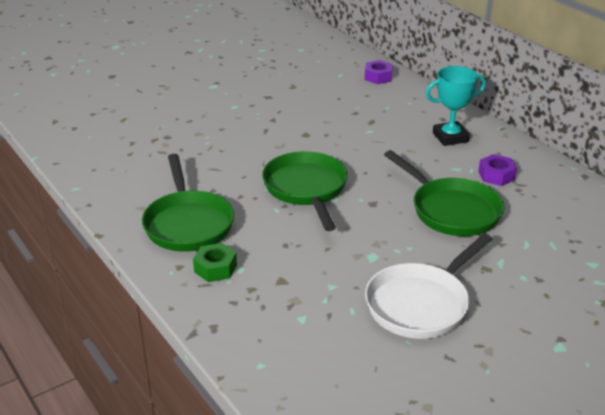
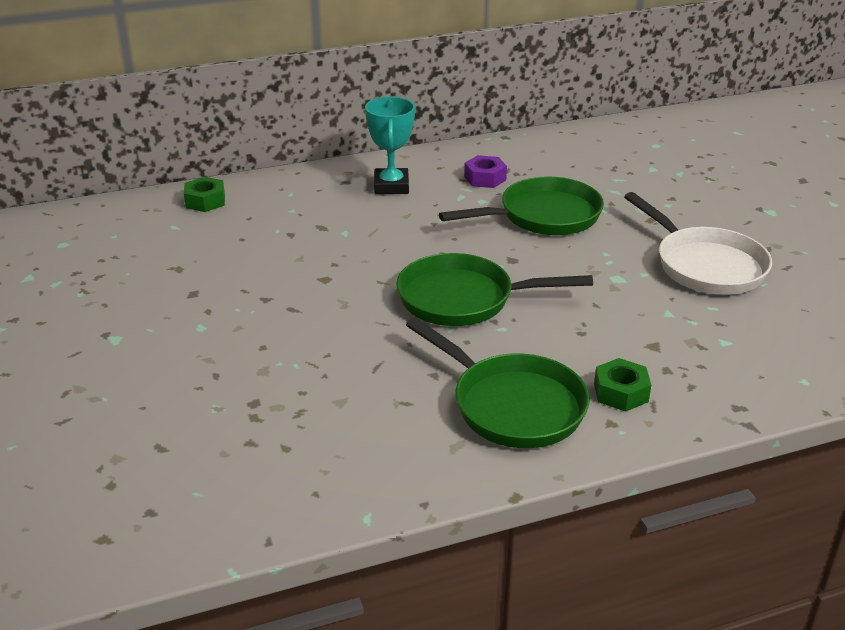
camera: 75 degrees left, 0 degrees up
green pan [142,154,234,251] -> green pan turned 45 degrees clockwise [406,317,590,448]
purple nut [365,60,393,84] -> green nut [184,177,225,212]

